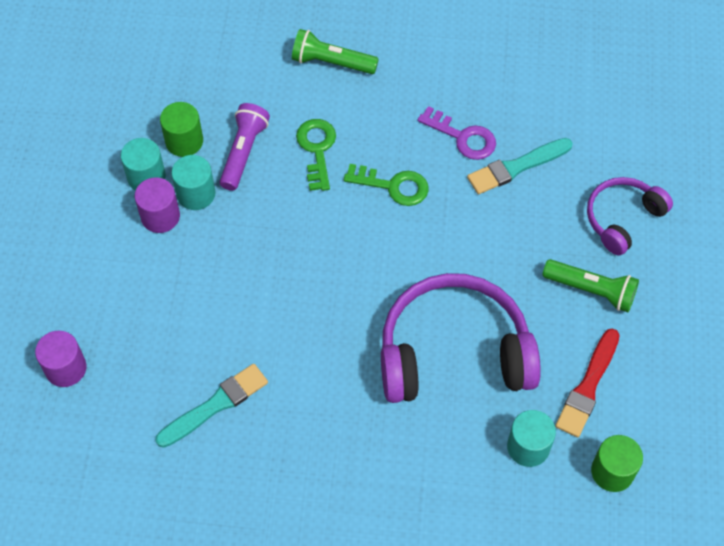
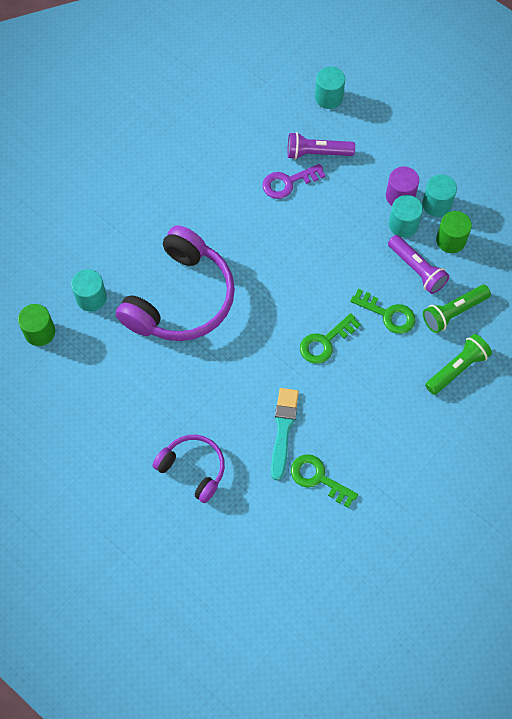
camera: 125 degrees right, 5 degrees up
purple cylinder [35,331,86,387] -> turquoise cylinder [315,67,345,109]
turquoise brush [155,364,268,448] -> none
purple key [417,106,496,160] -> purple key moved to [263,164,326,199]
green flashlight [542,259,639,312] -> green flashlight moved to [423,285,491,333]
red brush [555,328,620,437] -> none
purple headphones [587,177,673,255] -> purple headphones turned 45 degrees counterclockwise [152,435,225,503]
none -> purple flashlight [287,132,355,159]
none -> green key [291,454,358,508]

